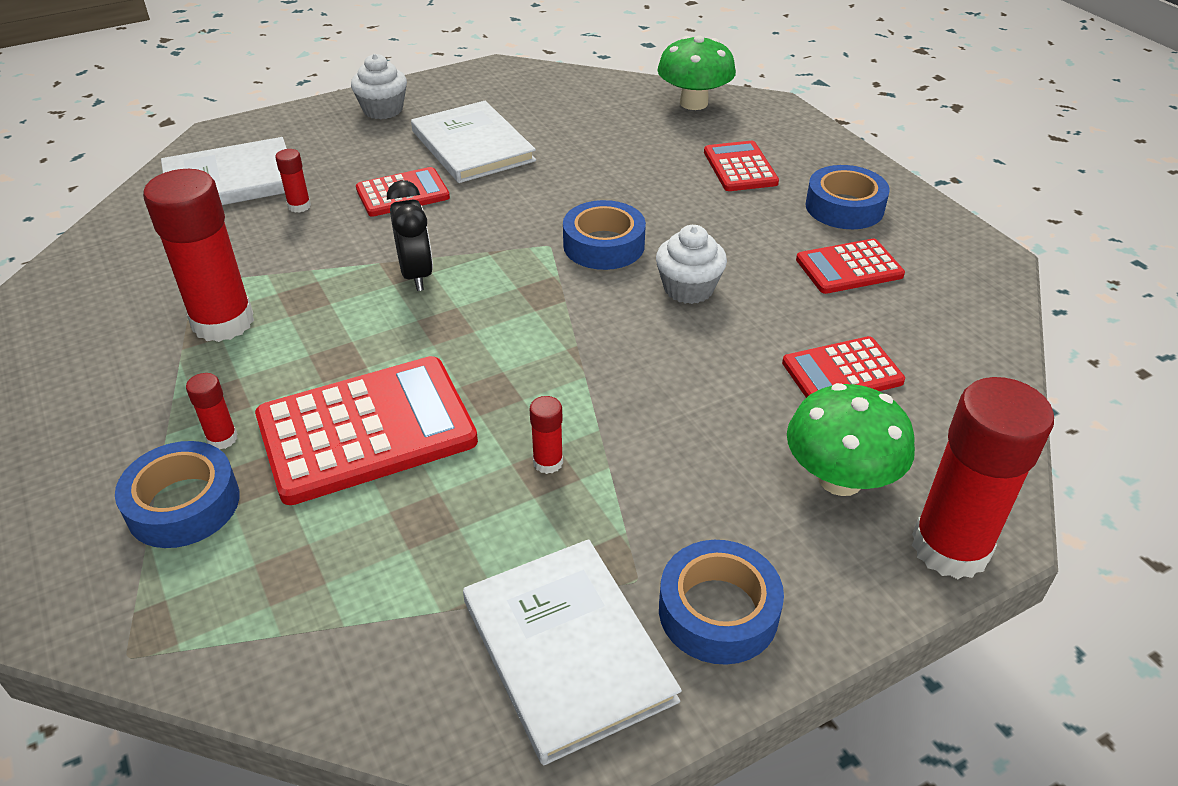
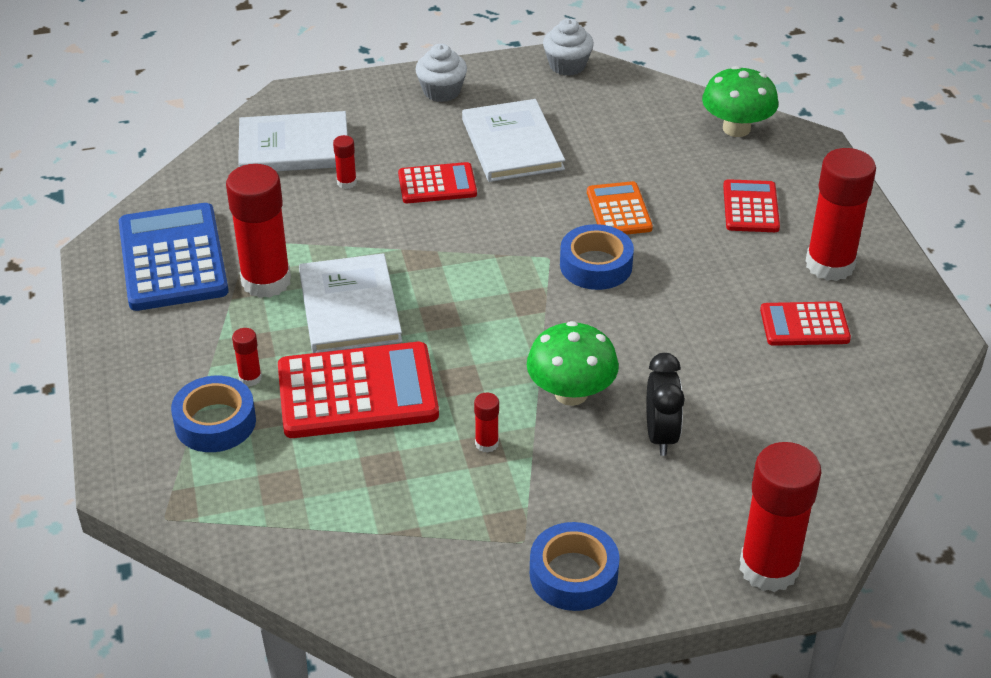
camera: 15 degrees right, 0 degrees up
black clock [387,180,433,291] -> black clock moved to [646,353,685,456]
white book [463,539,682,765] -> white book moved to [299,253,402,353]
white cupcake [656,225,727,304] -> white cupcake moved to [543,18,594,76]
red calculator [782,336,905,398] -> none
green mushroom [787,383,915,496] -> green mushroom moved to [527,321,619,406]
blue tape [805,165,890,229] -> red glue stick [806,148,876,281]
none -> blue calculator [119,203,229,311]
none -> orange calculator [587,181,653,235]

